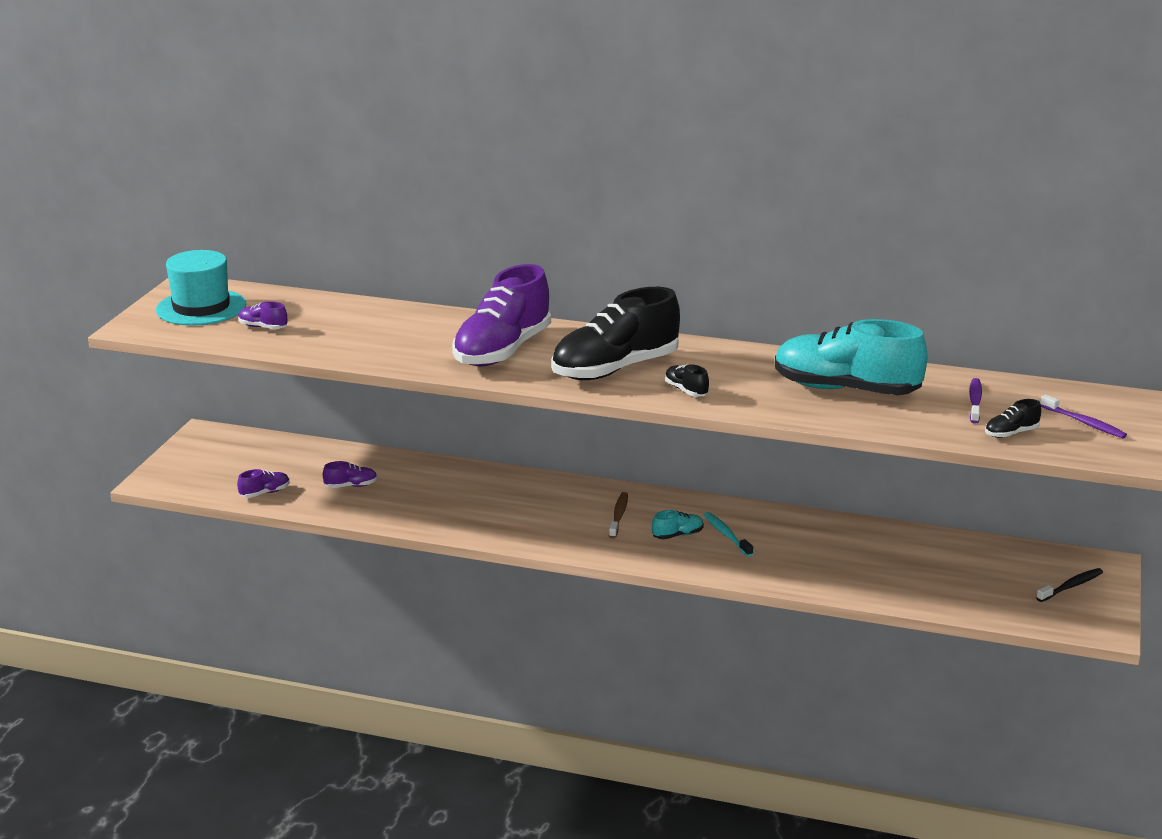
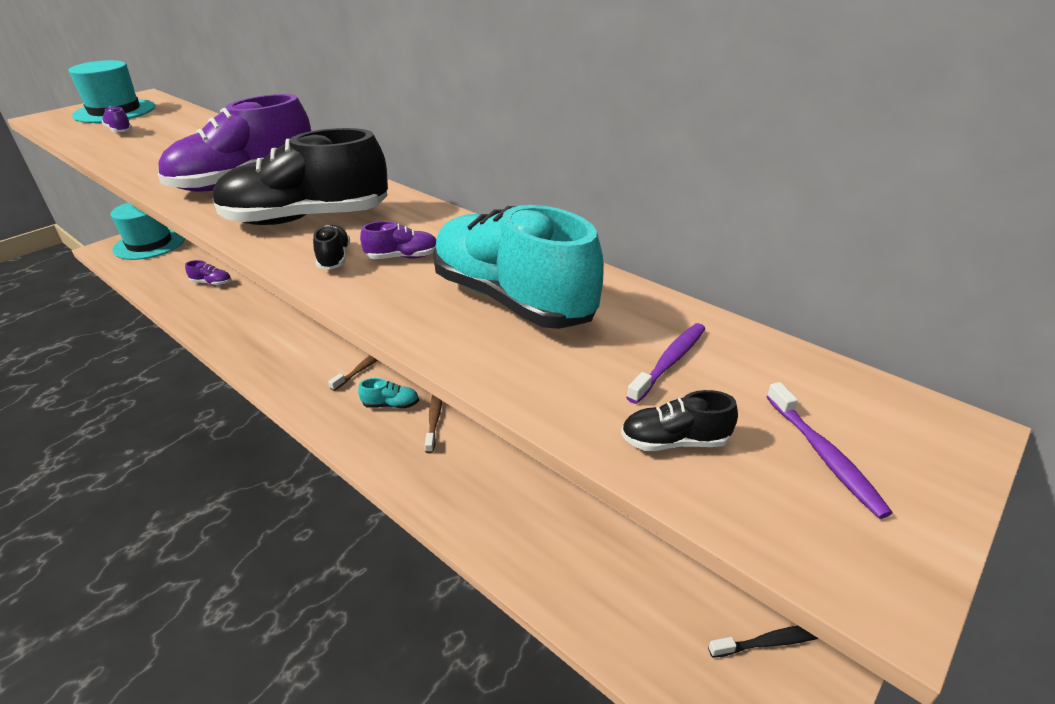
camera: 25 degrees right, 10 degrees up
purple shoe [237,469,290,498] -> purple shoe moved to [360,221,436,259]
turquoise toothbrush [704,512,753,557] -> brown toothbrush [425,395,442,453]
none -> turquoise hat [110,203,185,260]

